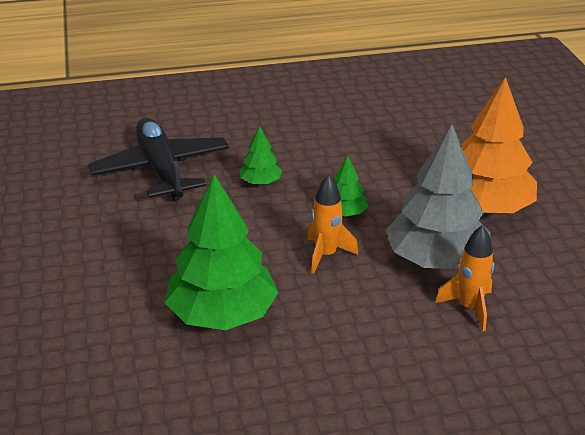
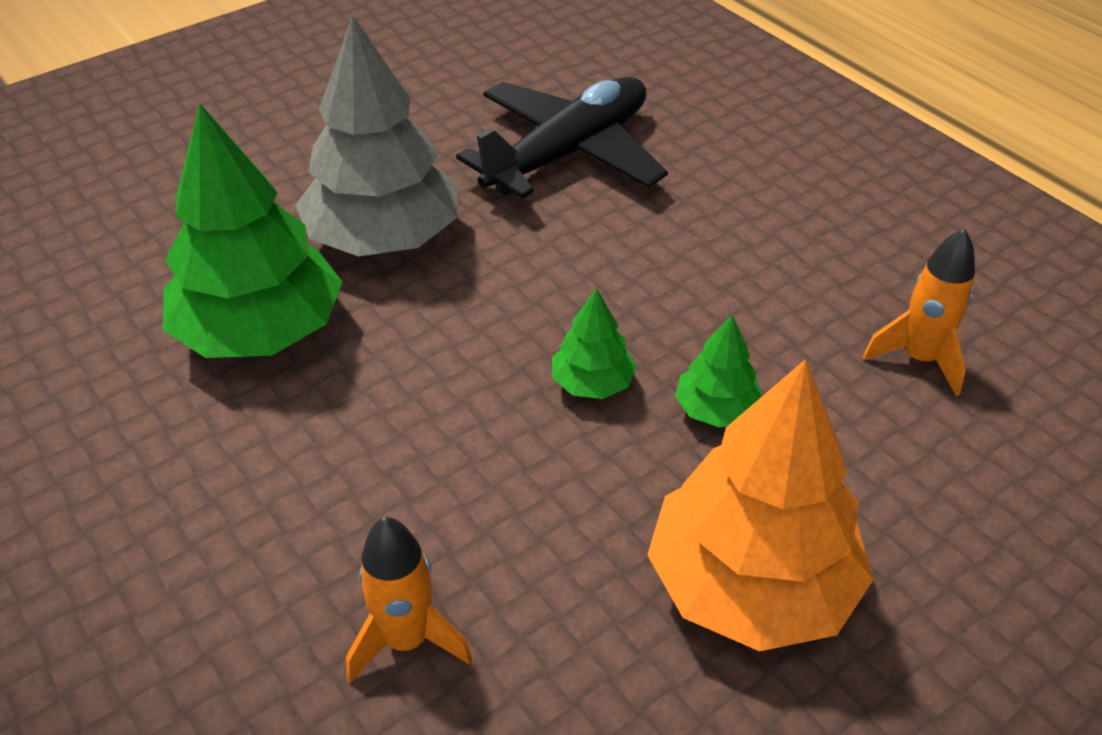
camera: 65 degrees right, 10 degrees up
green tree [239,126,282,185] -> green tree moved to [675,315,762,428]
orange rocket [307,175,359,274] -> orange rocket moved to [863,228,975,396]
grey tree [386,124,491,269] -> grey tree moved to [295,15,457,257]

